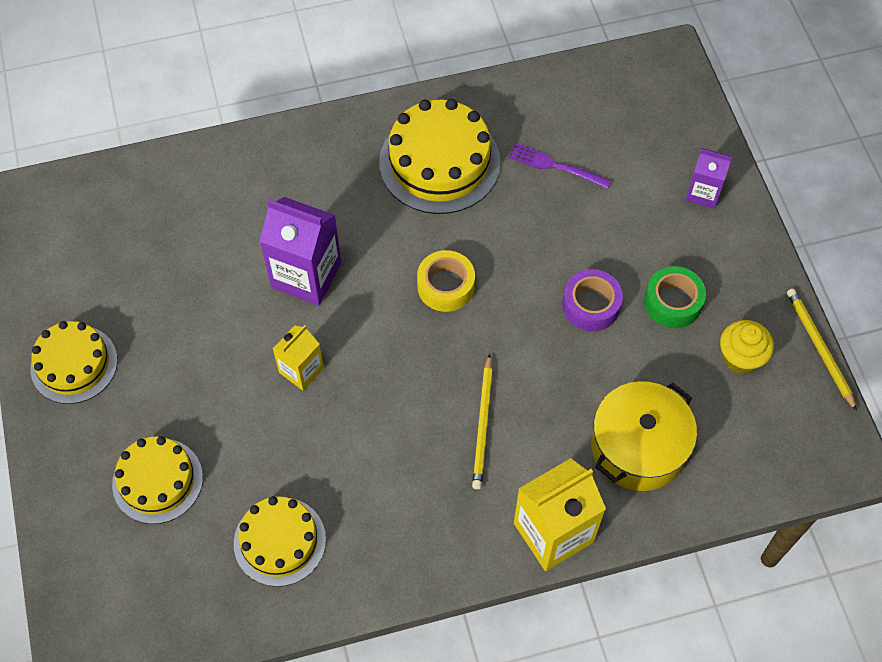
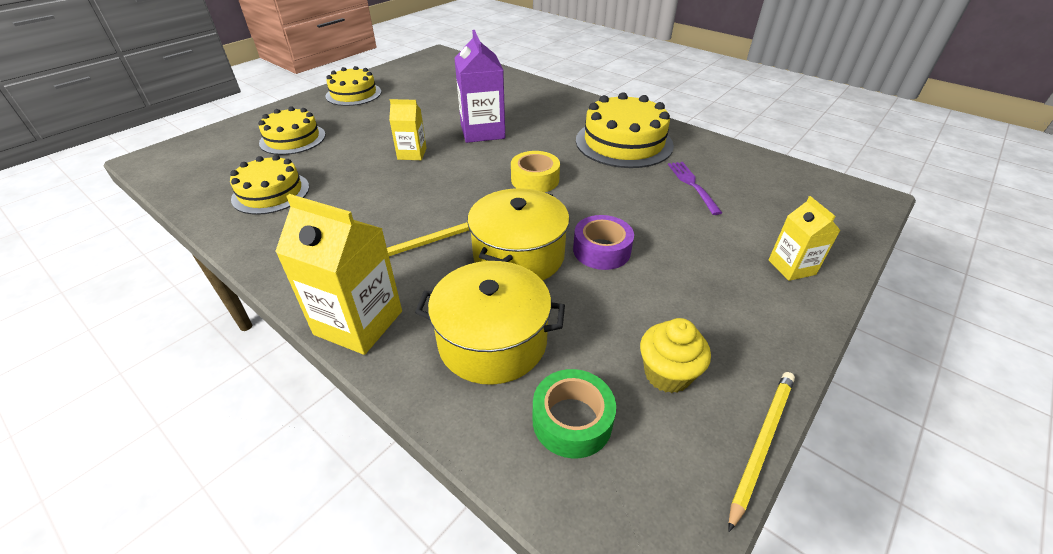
camera: 55 degrees right, 20 degrees down
green tape [644,266,706,328] -> green tape moved to [532,369,616,459]
purple carton [686,148,732,209] -> yellow carton [769,196,841,281]
none -> yellow pot [467,188,570,281]

